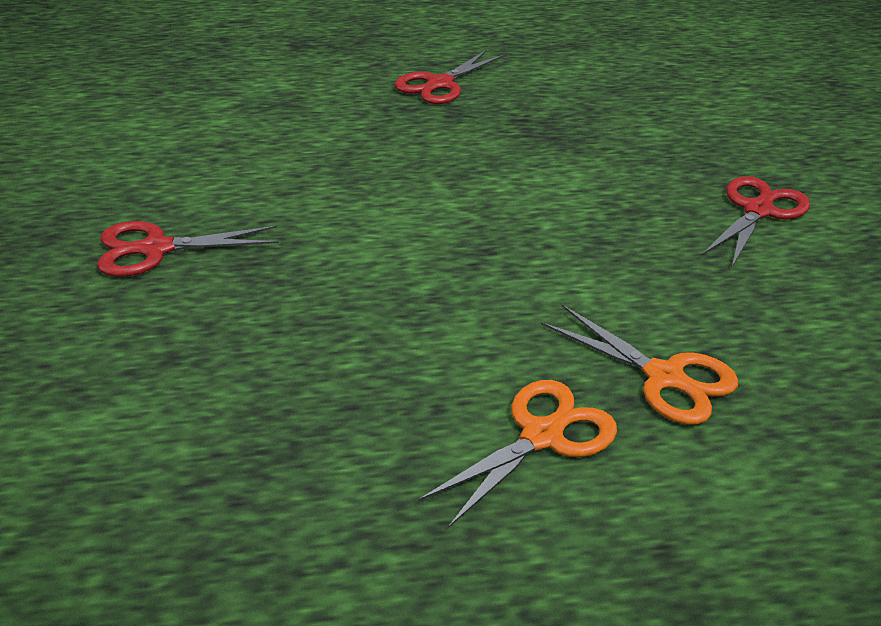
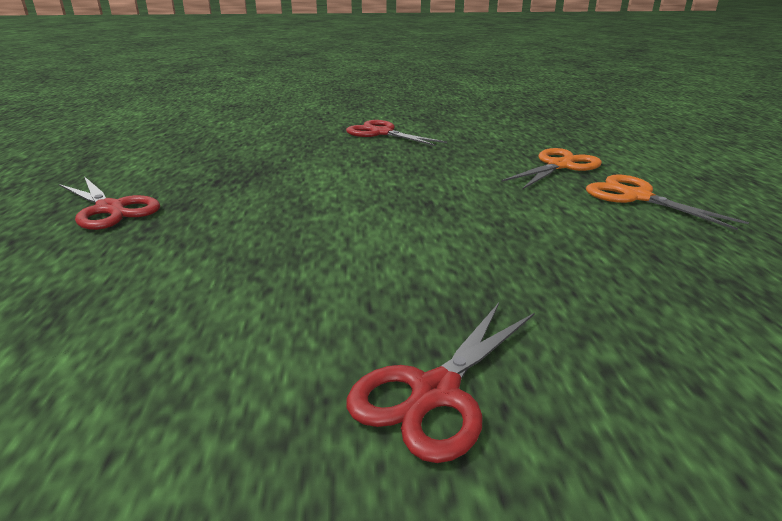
camera: 85 degrees left, 10 degrees down
red scissors [97,221,279,277] -> red scissors turned 45 degrees clockwise [347,303,535,463]

